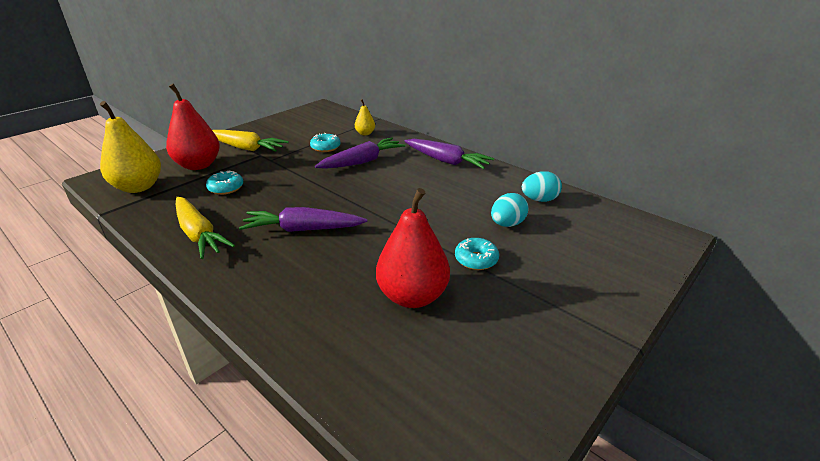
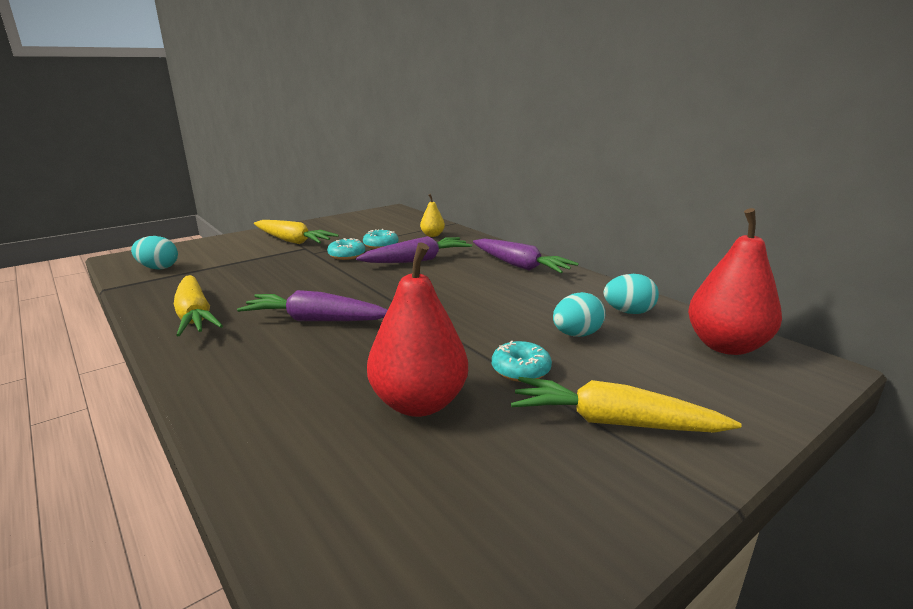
camera: 10 degrees right, 10 degrees down
yellow pear [100,101,161,193] -> turquoise egg [131,236,178,270]
red pear [166,84,220,170] -> red pear moved to [688,208,782,355]
turquoise donut [206,170,243,195] -> turquoise donut moved to [327,238,365,260]
none -> yellow carrot [511,377,741,432]

